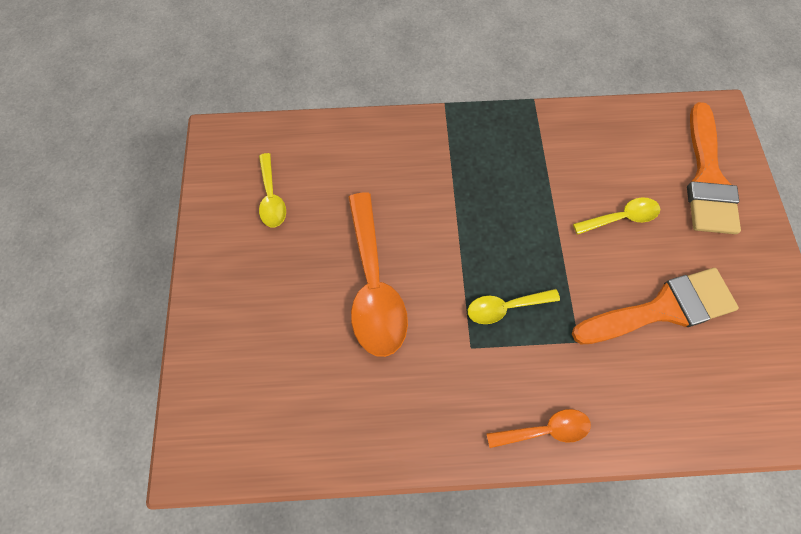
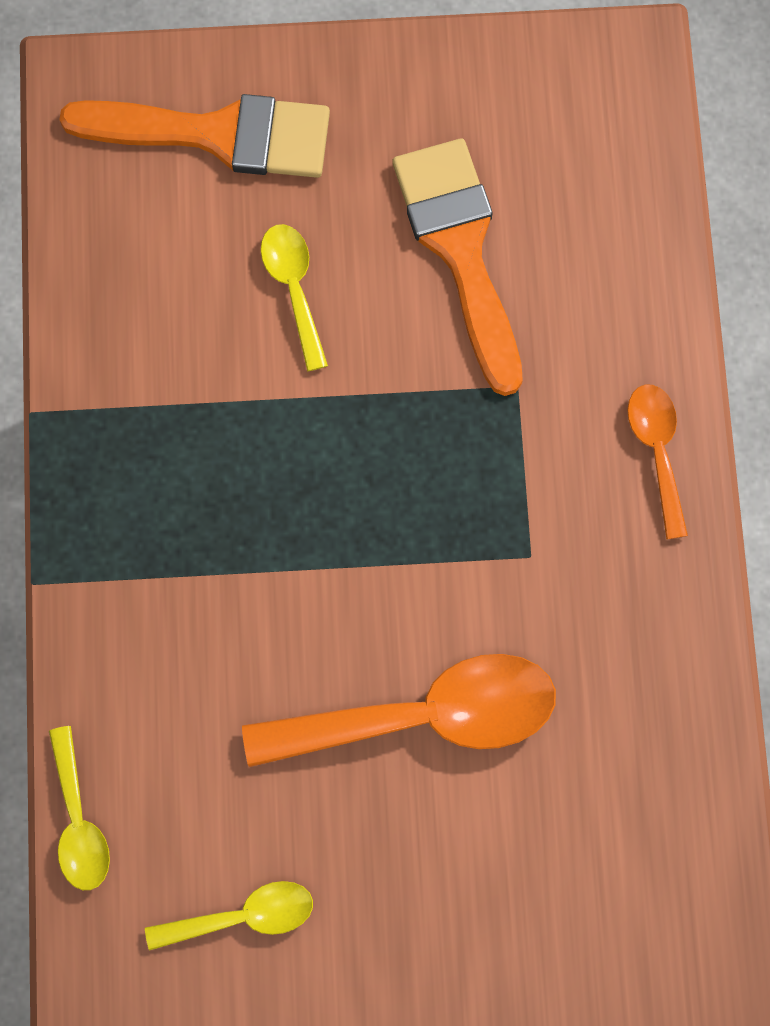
camera: 90 degrees left, 5 degrees up
yellow spoon [468,289,560,324] -> yellow spoon moved to [49,726,110,890]

